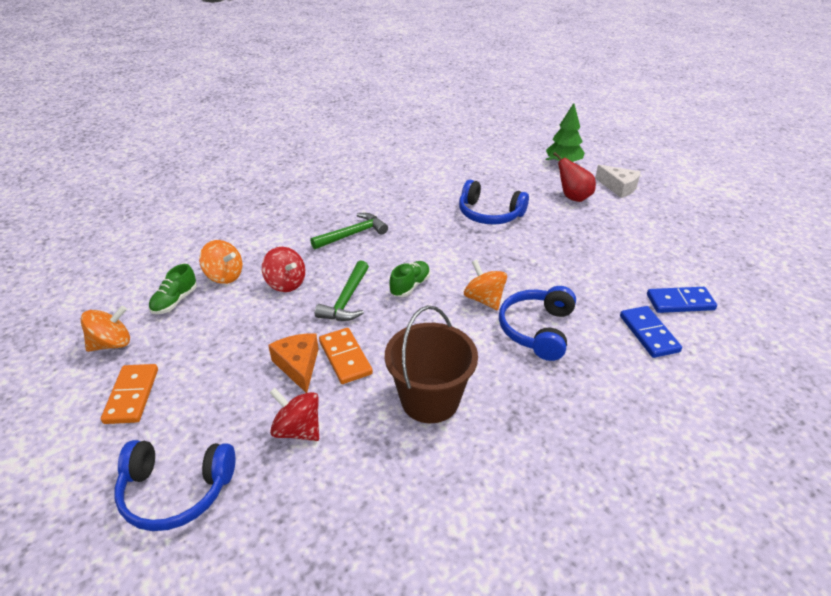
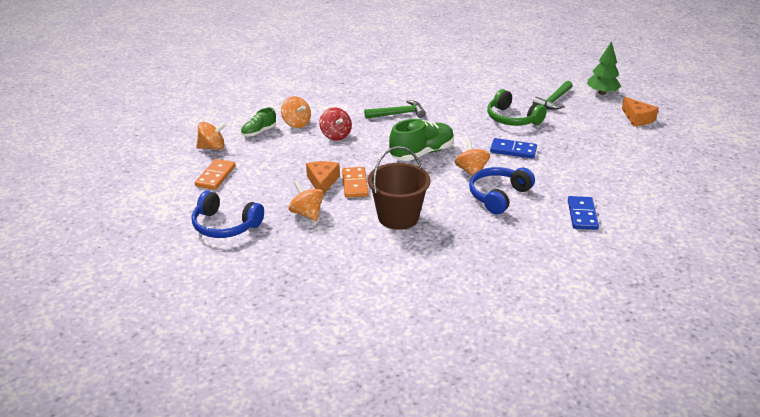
camera: 20 degrees right, 5 degrees down
red spinning top [269,388,319,441] -> orange spinning top [288,181,324,221]
green hammer [315,260,369,321] -> green hammer moved to [533,81,572,110]
green shoe [389,261,430,297] -> green shoe [389,119,454,161], size x1.77
blue headphones [459,180,529,225] -> green headphones [487,89,547,126]
red pear [546,152,596,202] -> none
white cheese [595,165,641,198] -> orange cheese [622,97,659,126]
blue domino [647,287,717,313] -> blue domino moved to [490,138,537,159]

